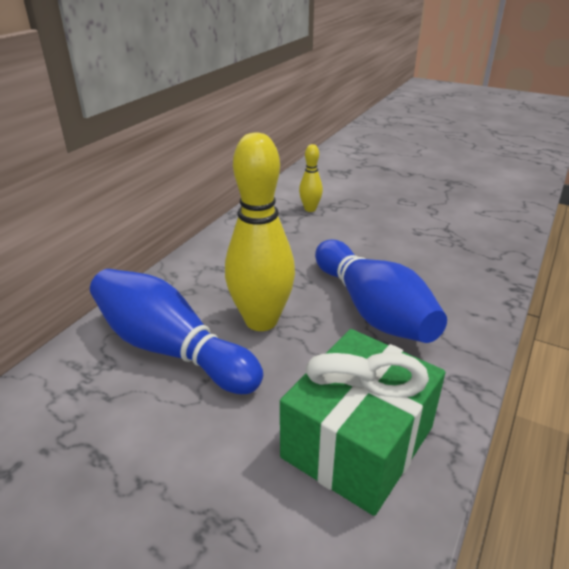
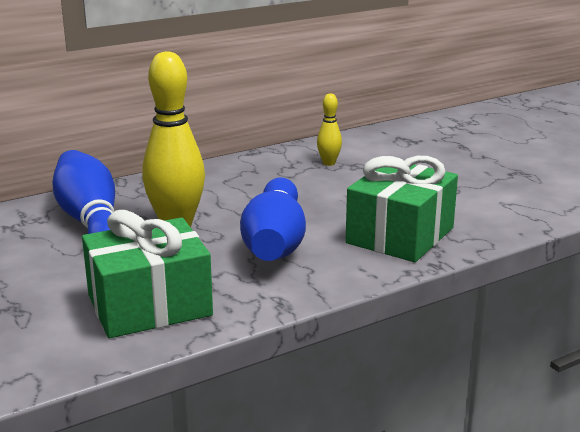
camera: 30 degrees right, 10 degrees down
none -> green gift [346,156,458,262]

